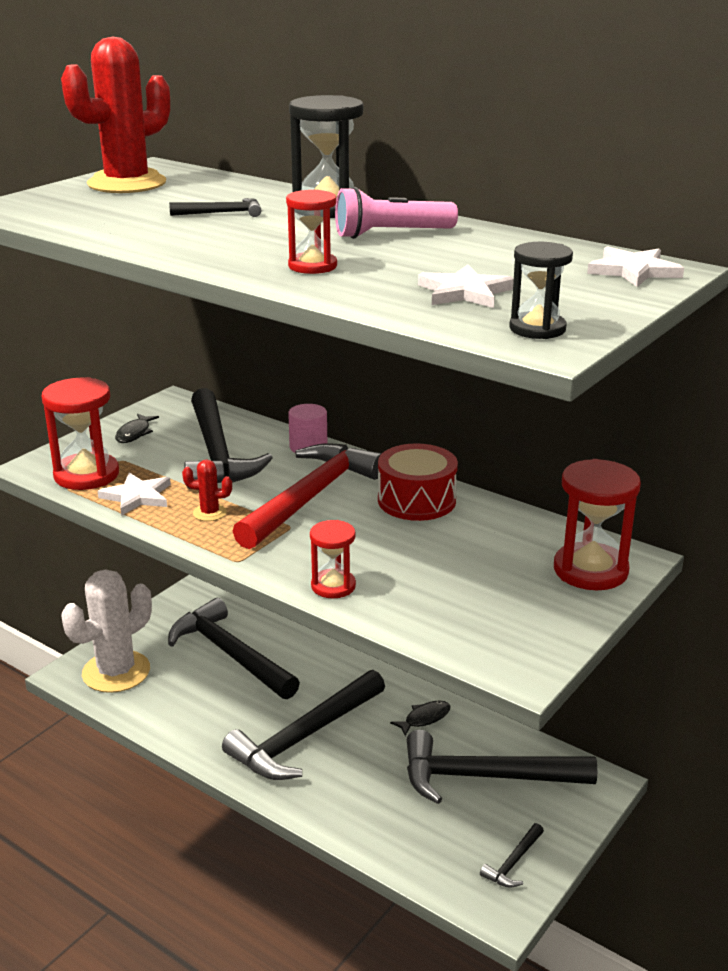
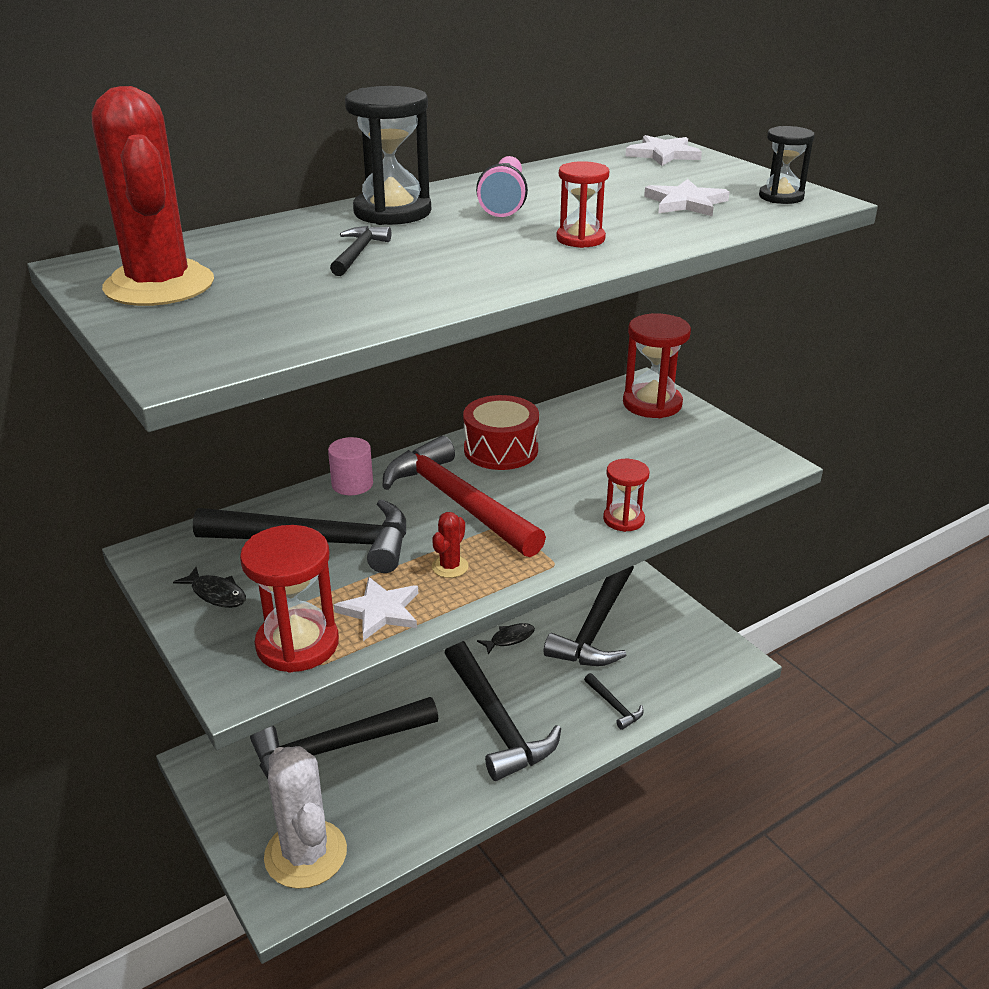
camera: 70 degrees left, 5 degrees up
black fish [390,700,451,736] -> black fish turned 75 degrees clockwise [477,623,535,654]
black hammer [480,823,544,888] -> black hammer moved to [584,673,644,730]

